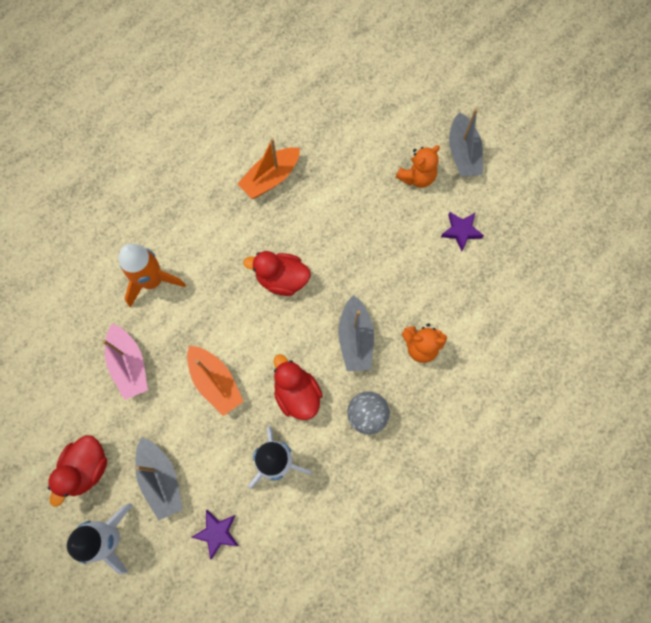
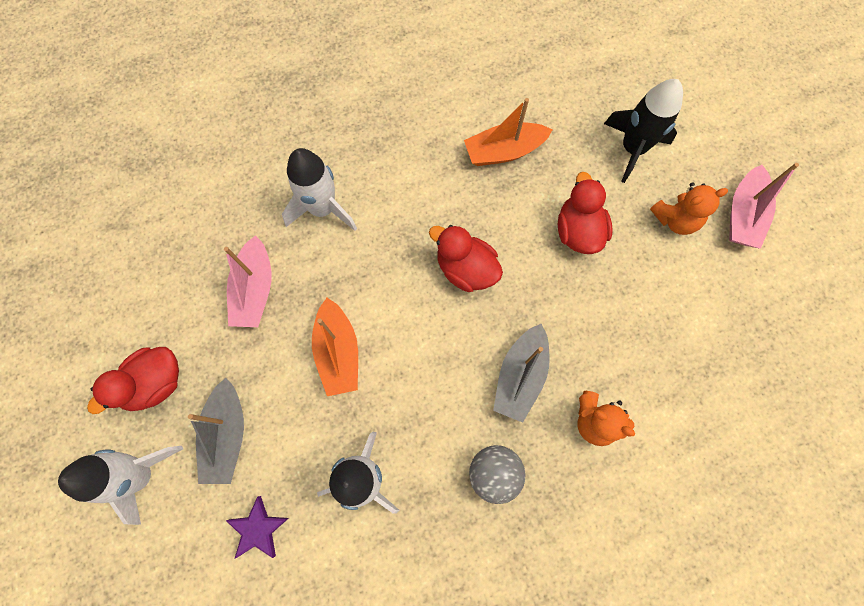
camera: 25 degrees right, 0 degrees up
orange rocket [119,244,186,308] -> white rocket [282,148,357,231]
red duck [274,354,323,420] -> red duck moved to [558,172,613,254]
purple star [441,212,484,251] -> none
grey boat [449,109,483,177] -> pink boat [729,163,799,249]
none -> black rocket [604,79,683,183]

